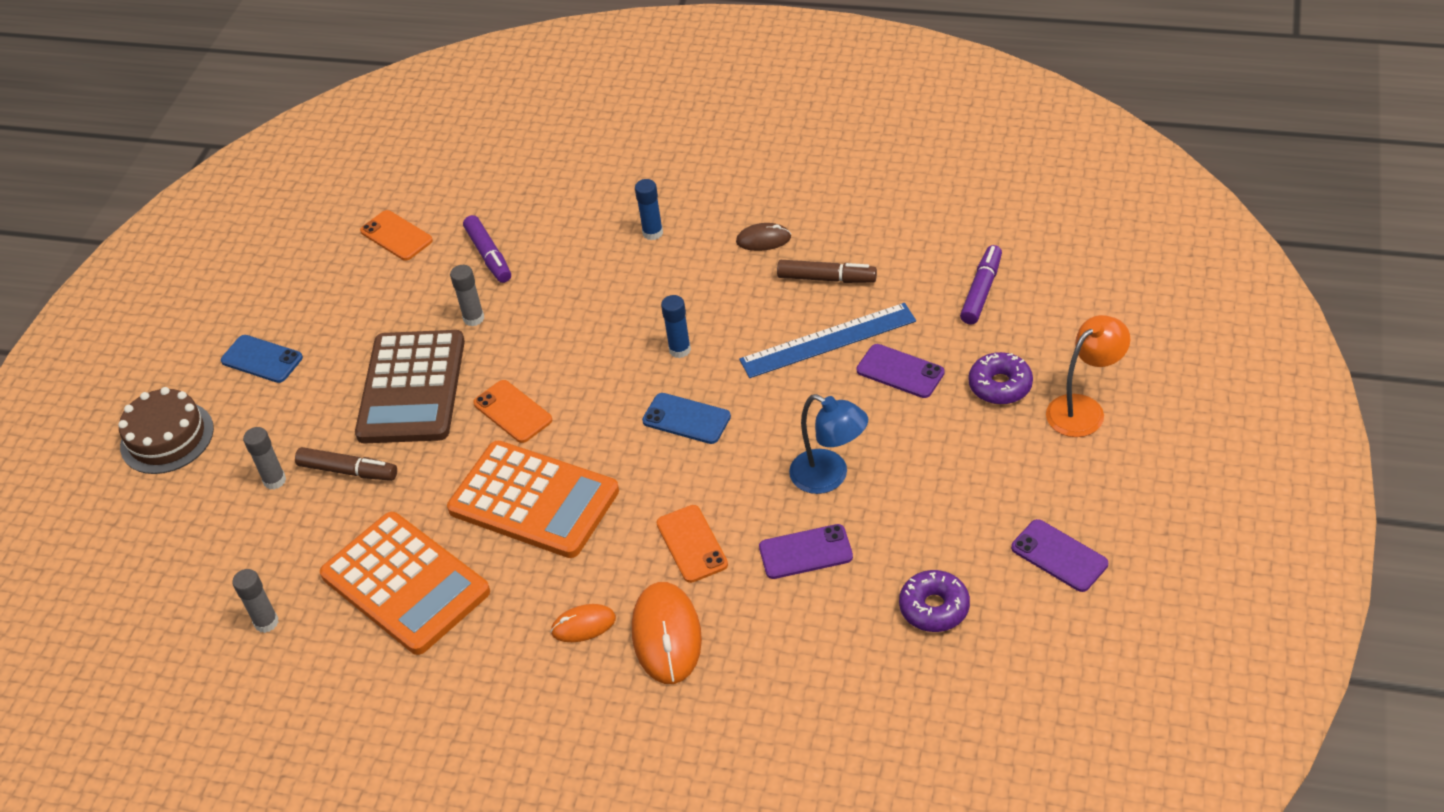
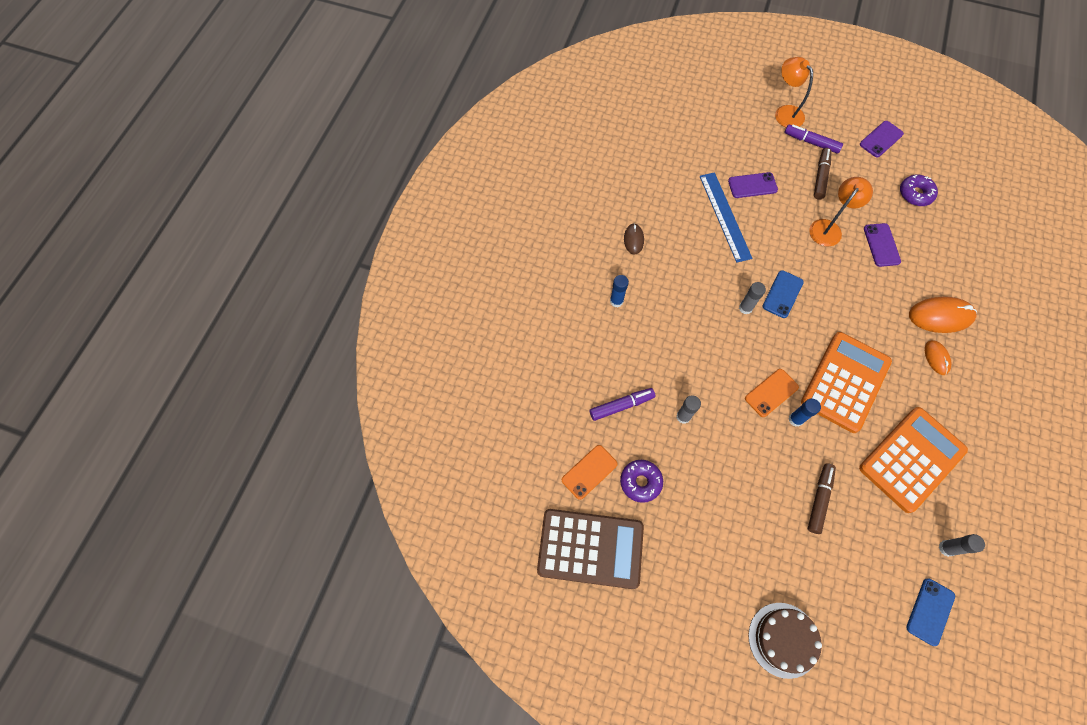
camera: 90 degrees left, 20 degrees up
blue phone [221,335,303,383] -> blue phone moved to [906,578,955,646]
grey glue stick [243,427,286,490] -> grey glue stick moved to [739,282,766,314]
brown calculator [355,330,465,443] -> brown calculator moved to [537,509,644,589]
orange phone [656,505,728,583] -> none
blue glue stick [661,295,691,358] -> blue glue stick moved to [789,398,821,427]
brown marker [777,260,877,283] -> brown marker moved to [814,148,832,200]
blue lamp [789,394,868,494] -> orange lamp [809,177,873,246]
purple phone [856,344,945,398] -> purple phone turned 45 degrees clockwise [728,172,778,198]
purple marker [960,245,1002,324] -> purple marker moved to [785,124,843,154]
purple donut [969,352,1033,405] -> purple donut moved to [620,460,663,503]

